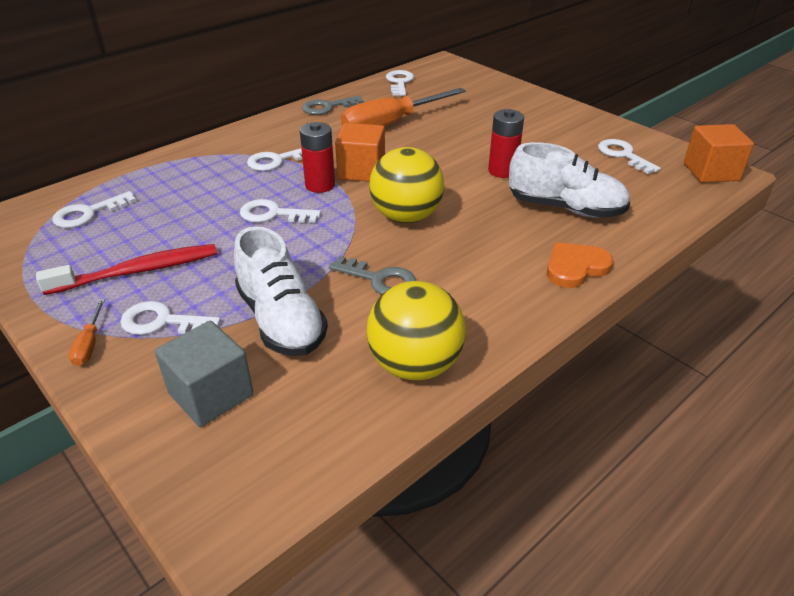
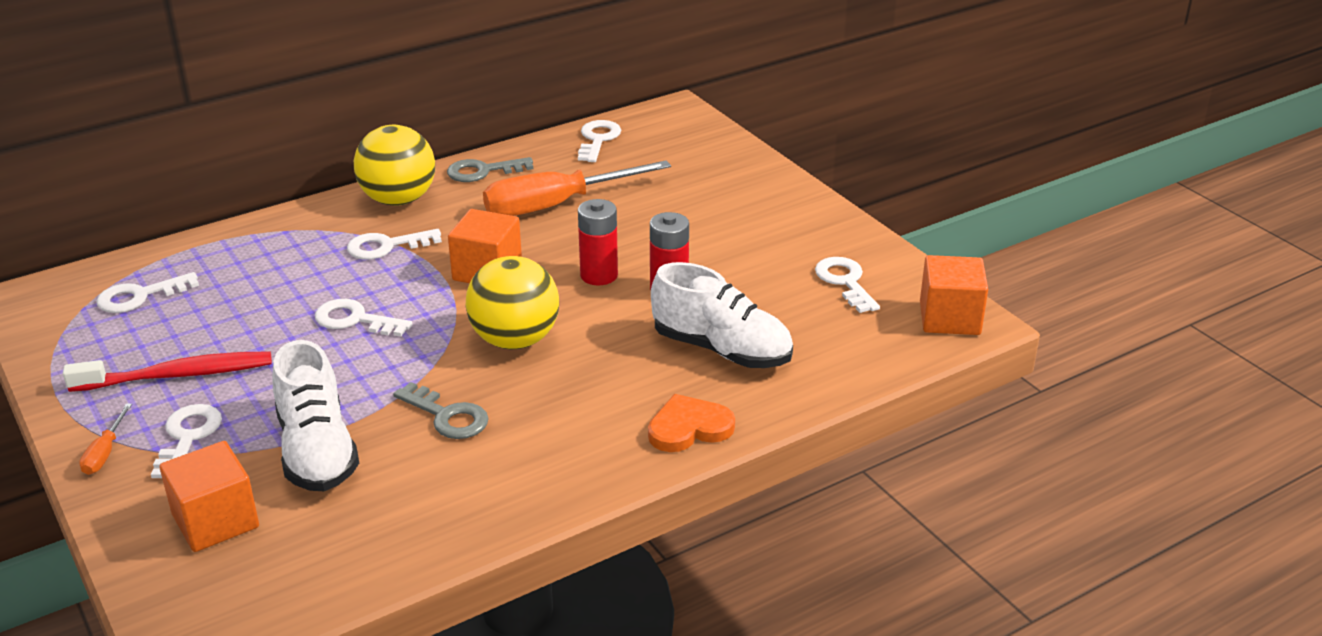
camera: 10 degrees right, 5 degrees down
white key [120,301,221,335] -> white key turned 75 degrees clockwise [151,404,222,478]
grey cube [155,321,254,427] -> orange cube [160,441,259,552]
red battery [300,122,335,193] -> red battery moved to [578,199,618,285]
yellow ball [366,281,466,380] -> yellow ball moved to [354,125,435,206]

